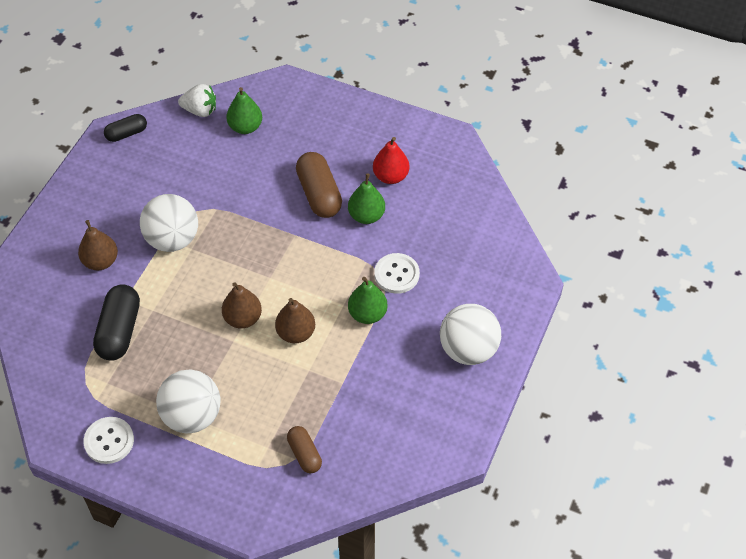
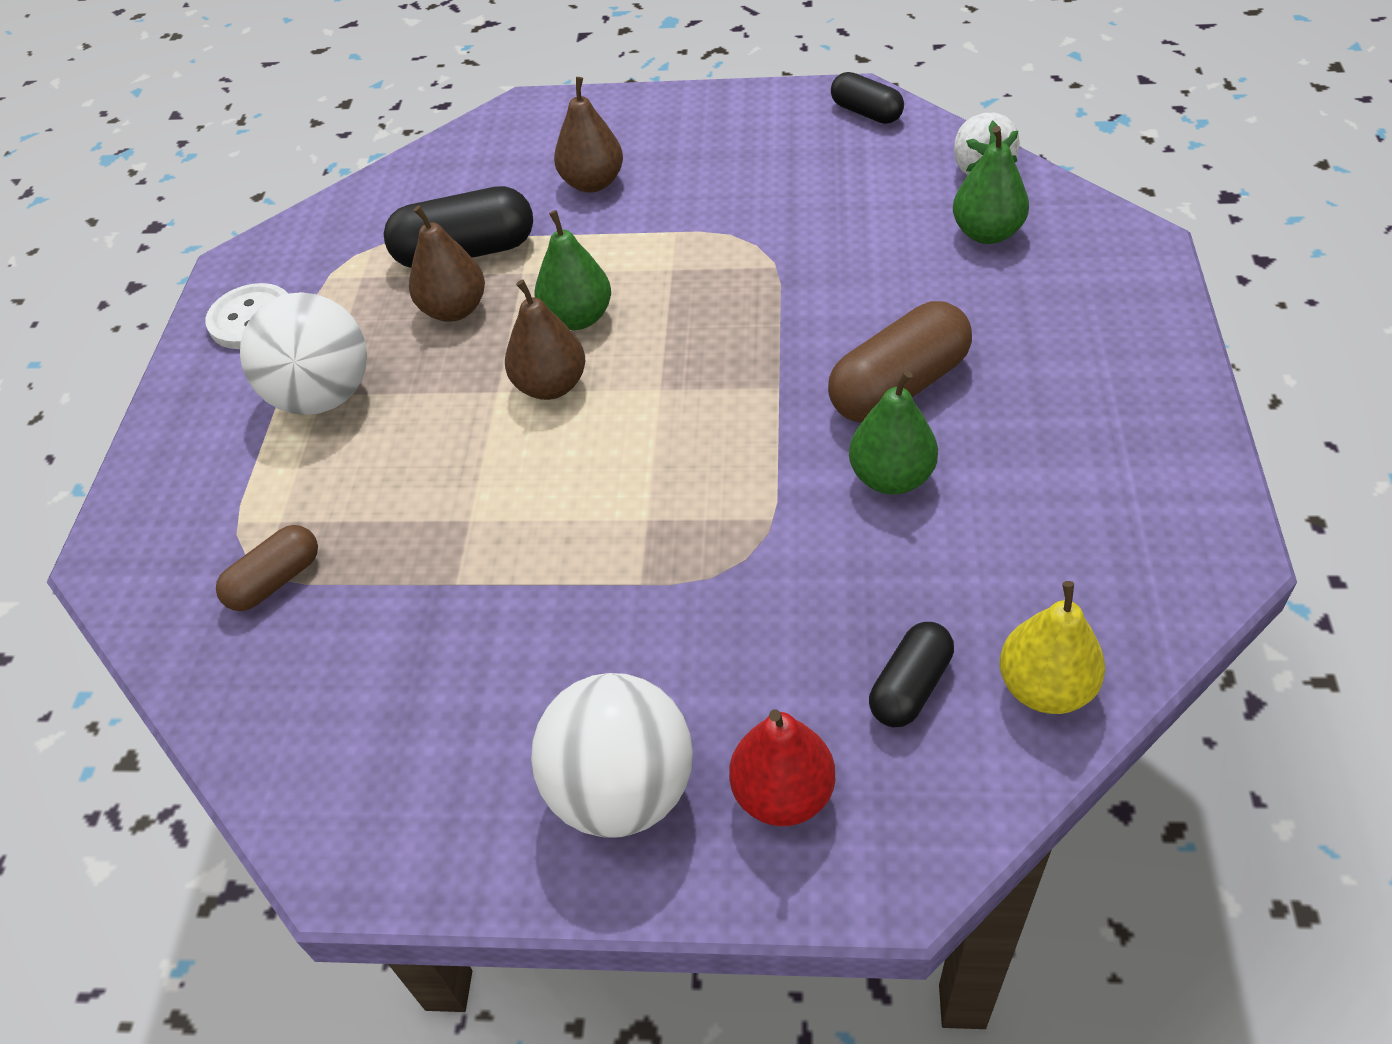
camera: 75 degrees right, 5 degrees down
white ball [140,194,198,252] -> none
brown pear [275,298,315,343] -> brown pear moved to [409,205,485,322]
green pear [348,277,388,324] -> green pear moved to [535,210,611,330]
red pear [373,137,409,184] -> red pear moved to [729,709,835,826]
white button [374,253,420,294] -> none
none -> black capsule [869,622,954,727]
none -> yellow pear [1000,581,1105,714]

